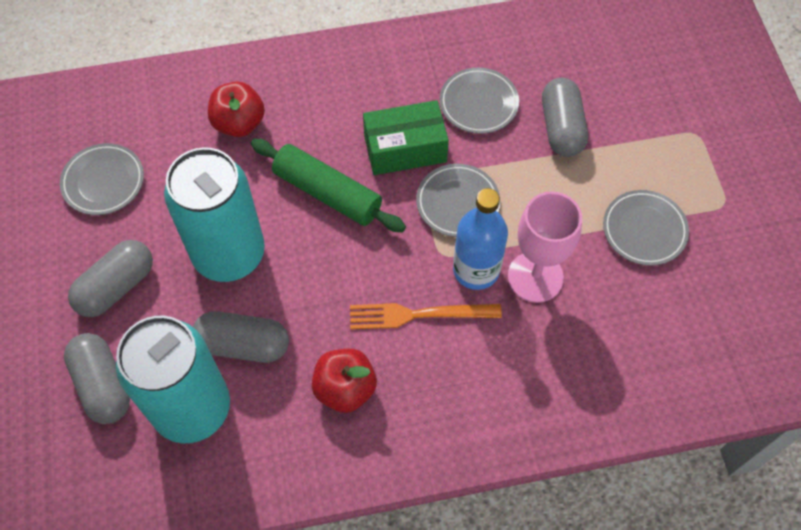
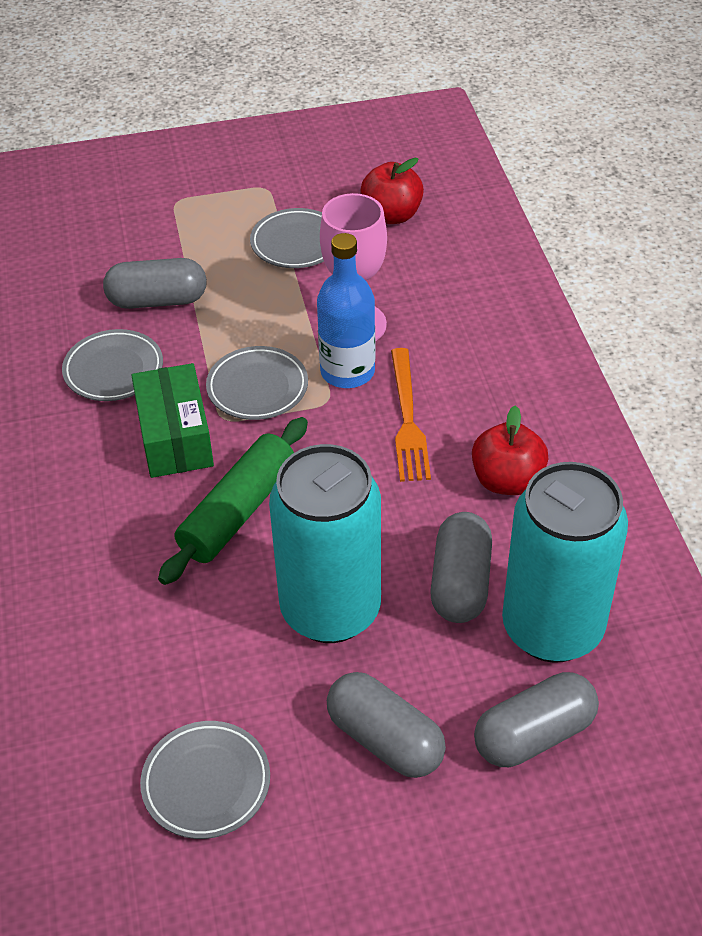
camera: 90 degrees left, 15 degrees down
red apple [208,82,265,137] -> red apple moved to [360,158,424,224]

